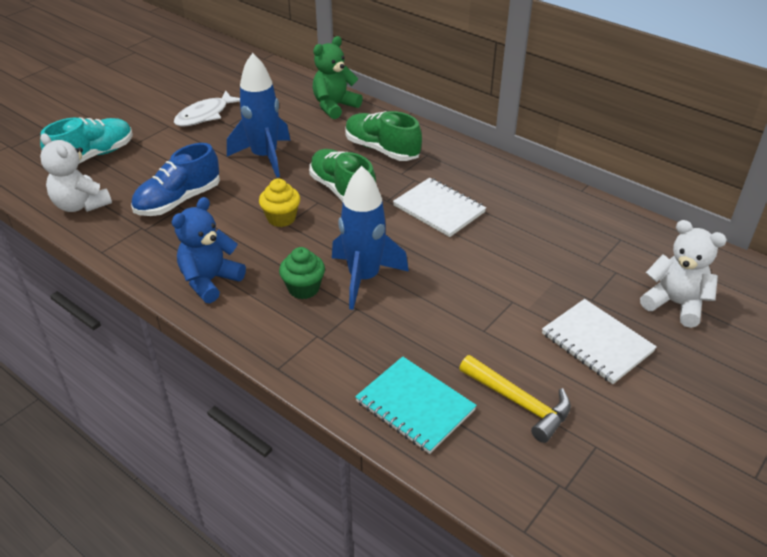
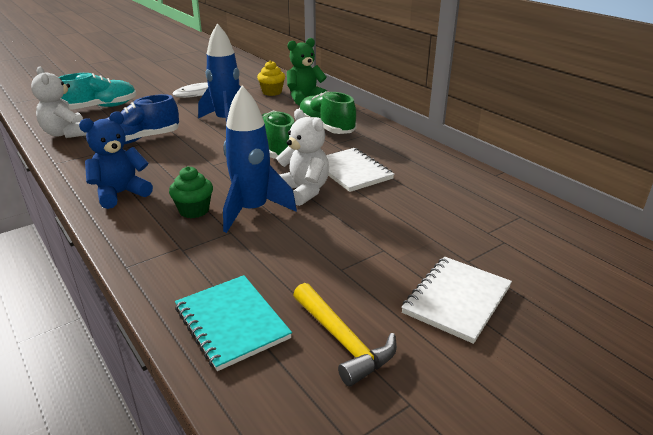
camera: 15 degrees right, 10 degrees down
yellow cupcake [259,179,300,227] -> yellow cupcake moved to [257,60,285,96]
white notebook [542,299,657,384] -> white notebook turned 60 degrees clockwise [401,257,512,344]
white teddy bear [640,220,727,328] -> white teddy bear moved to [276,109,329,206]

